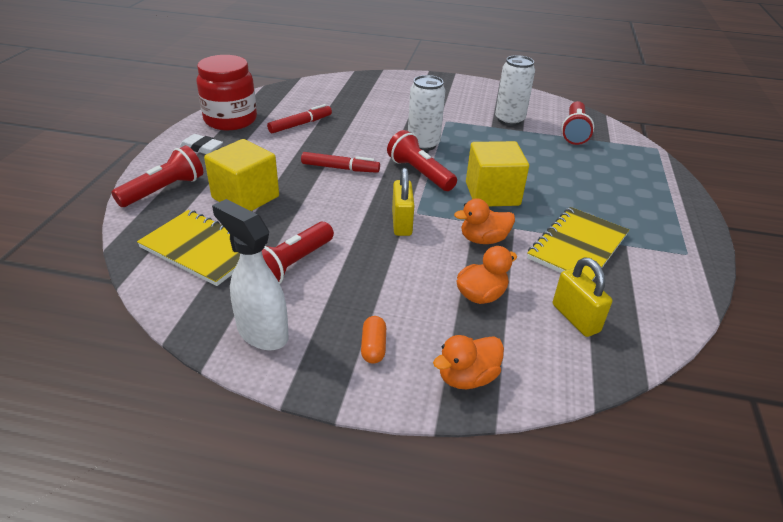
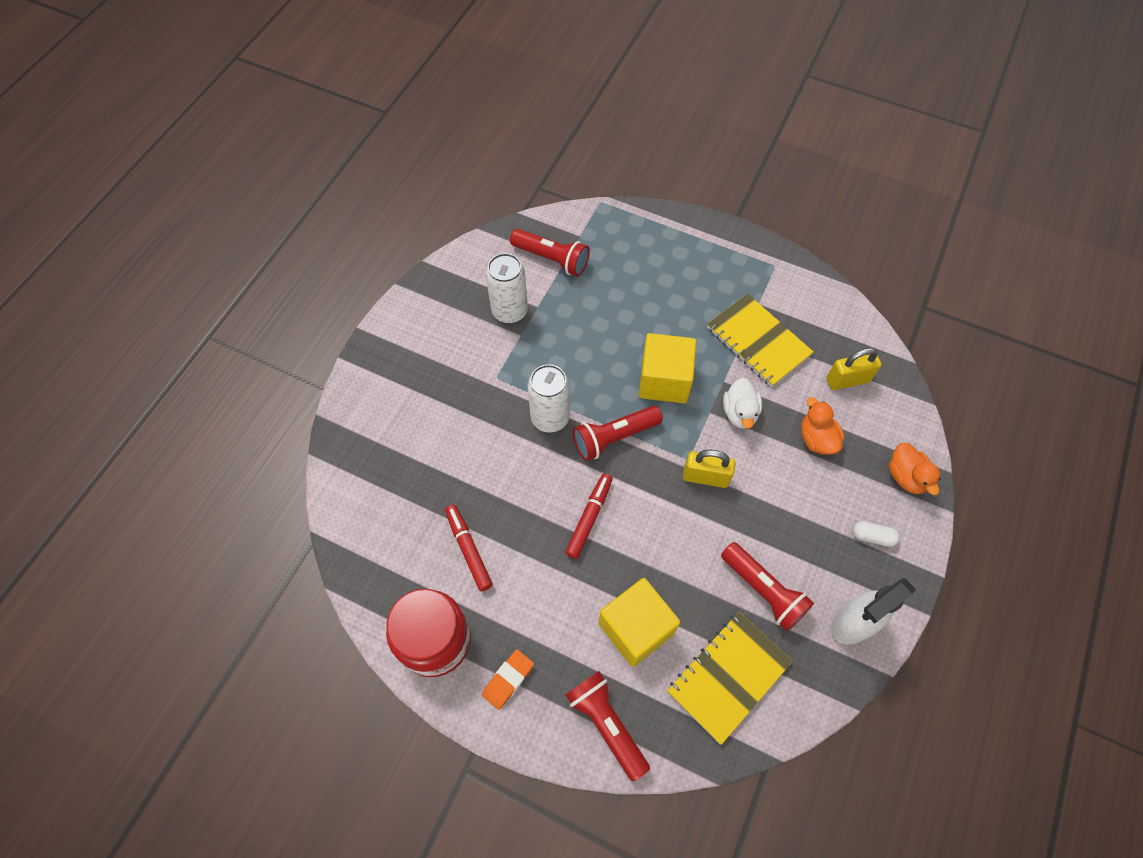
camera: 75 degrees left, 25 degrees up
white eraser [180,134,223,154] -> orange eraser [482,649,534,710]
orange capsule [361,316,386,364] -> white capsule [853,521,900,547]
orange duck [454,199,515,244] -> white duck [723,378,762,429]

